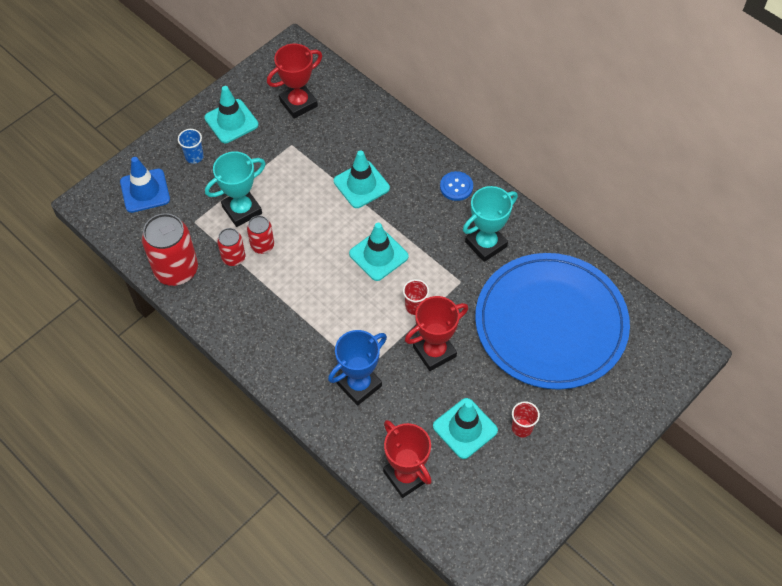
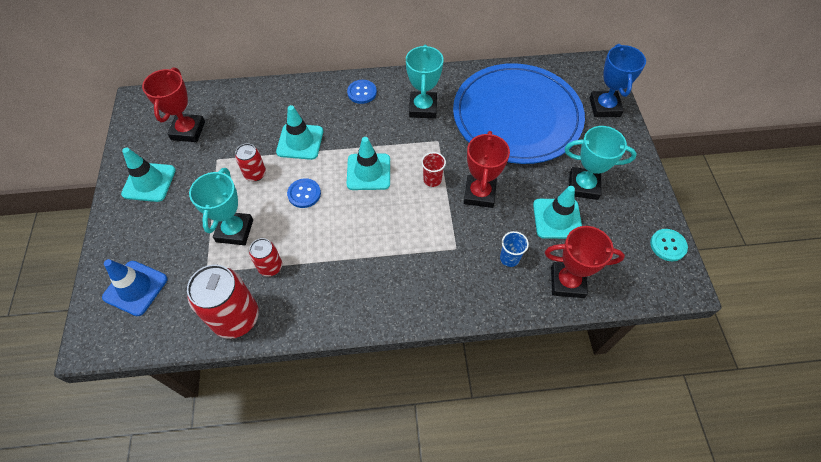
camera: 50 degrees left, 0 degrees up
blue cup [178,129,204,164] -> blue cup moved to [500,231,529,267]
red can [247,216,274,254] -> red can moved to [235,143,266,182]
blue trophy [328,330,387,406] -> blue trophy moved to [590,44,646,117]
red cup [512,401,540,437] -> turquoise trophy [565,126,637,200]
none -> blue button [287,178,321,208]
none -> turquoise button [650,229,688,261]

